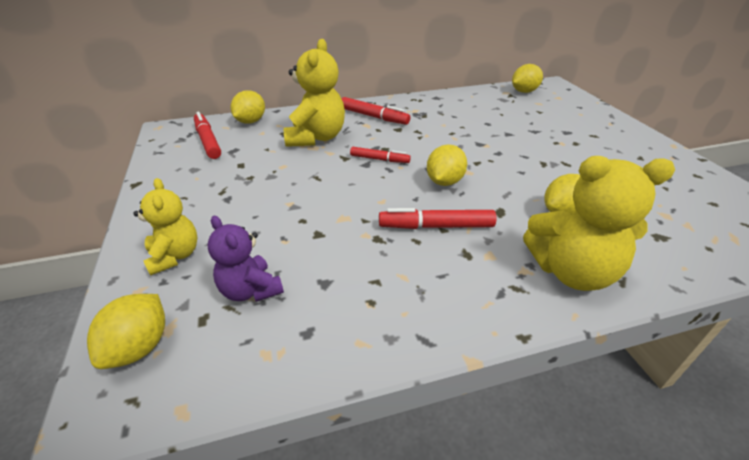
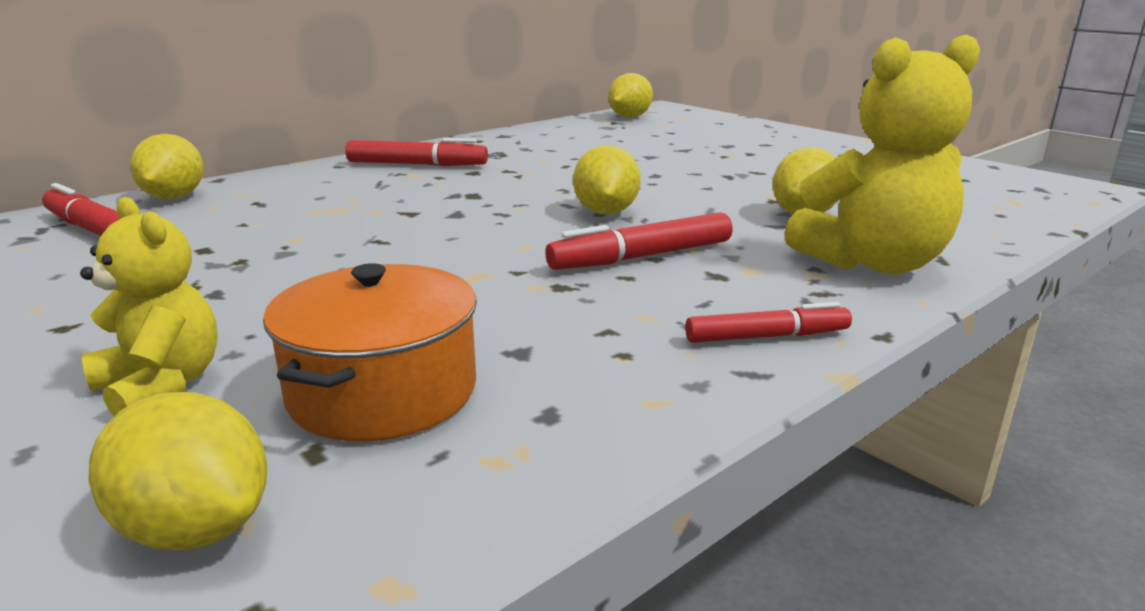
camera: 25 degrees left, 15 degrees down
yellow lemon [87,294,165,369] -> yellow lemon turned 45 degrees counterclockwise [89,392,267,550]
purple teddy bear [208,216,284,302] -> orange pot [263,263,477,441]
yellow teddy bear [284,39,345,147] -> none
red marker [350,147,411,163] -> red marker moved to [685,302,852,343]

